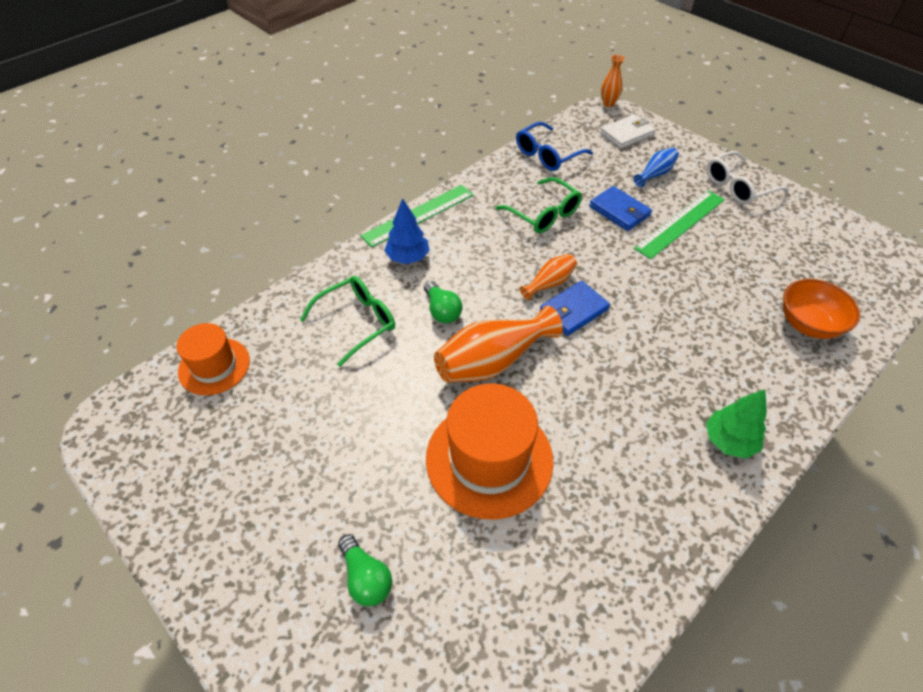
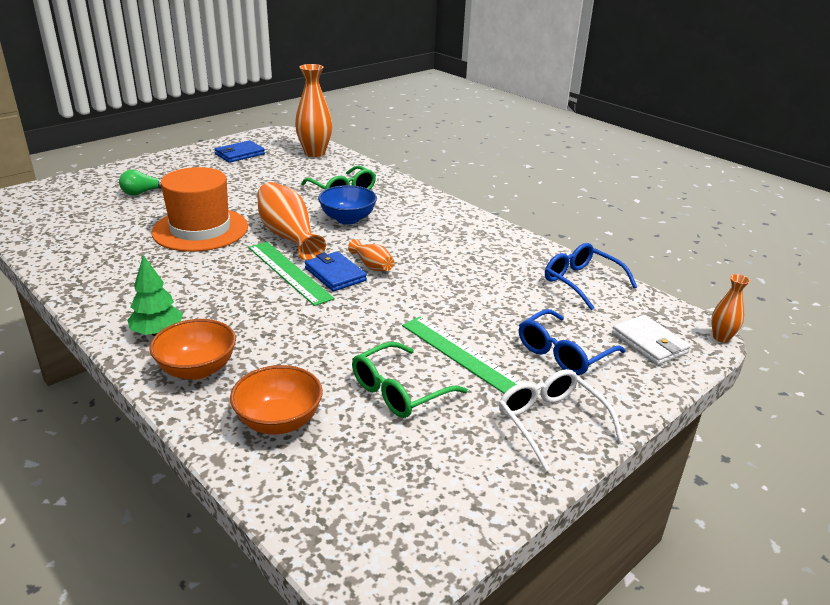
camera: 90 degrees right, 20 degrees down
orange hat [177,323,250,395] -> orange vase [295,64,332,157]
green ruler [360,185,474,247] -> green ruler moved to [248,242,334,306]
blue tree [384,198,430,264] -> none
green light bulb [424,281,462,323] -> blue bowl [318,185,377,225]
green glasses [495,177,582,233] -> green glasses moved to [352,342,468,418]
blue wallet [589,186,652,231] -> blue wallet moved to [214,140,265,163]
blue vase [633,148,679,187] -> blue glasses [519,309,625,375]
none -> orange bowl [149,319,236,380]

